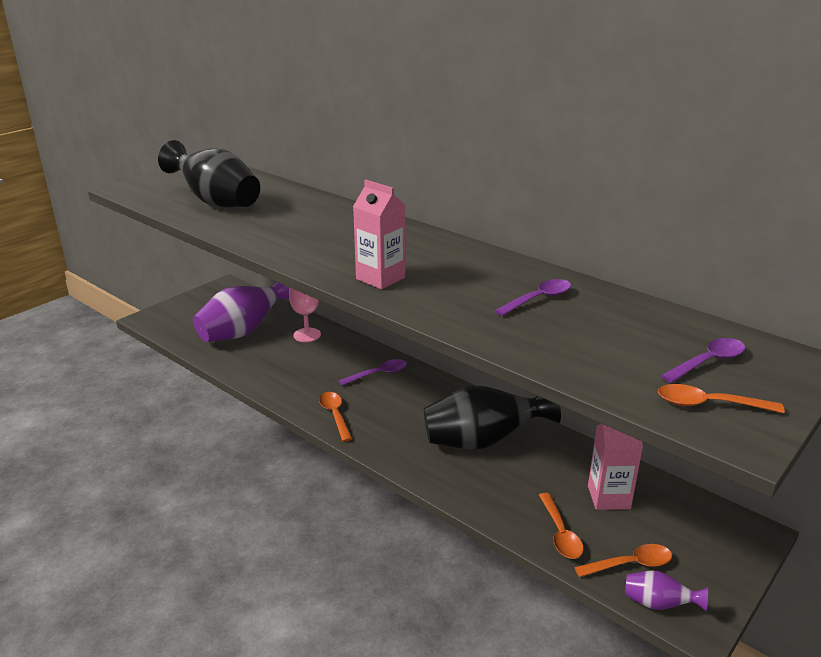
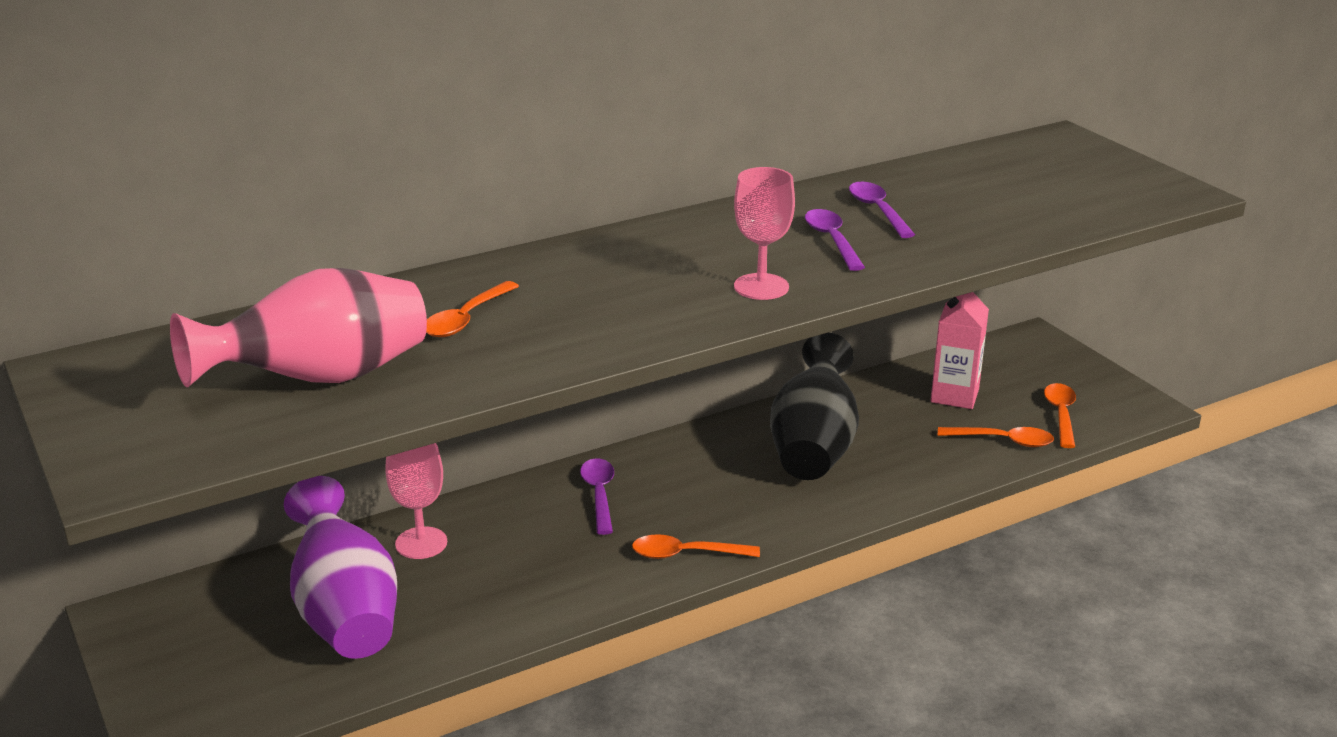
camera: 70 degrees left, 0 degrees up
black vase [158,140,260,207] -> pink vase [170,268,427,387]
pink carton [353,180,405,289] -> pink goblet [734,167,795,300]
purple vase [625,570,708,612] -> none
orange spoon [658,384,785,413] -> orange spoon moved to [426,281,519,337]
purple spoon [661,338,745,383] -> purple spoon moved to [805,209,865,271]

